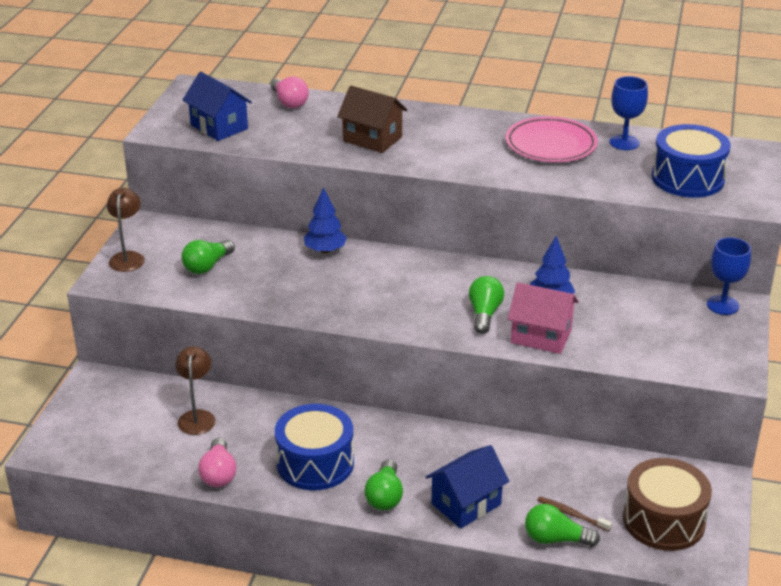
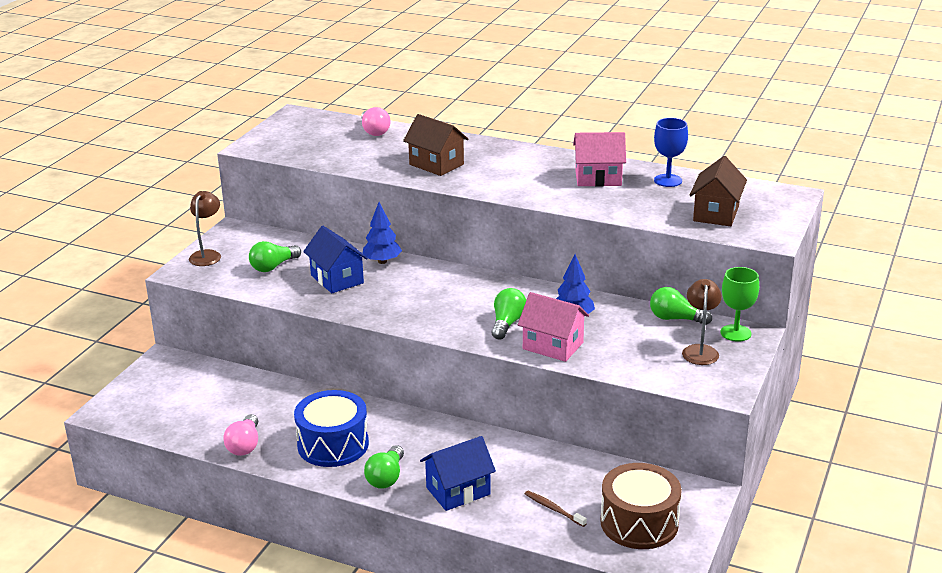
camera: 10 degrees right, 5 degrees down
brown lamp [175,346,216,435] -> brown lamp moved to [682,279,722,365]
blue house [183,72,252,141] -> blue house moved to [303,226,368,293]
pink plate [505,117,598,162] -> pink house [573,132,626,187]
green light bulb [525,504,600,547] -> green light bulb moved to [650,287,712,325]
blue drum [652,124,731,198] -> brown house [690,156,747,226]
blue goblet [707,237,751,315] -> green goblet [720,267,759,342]

